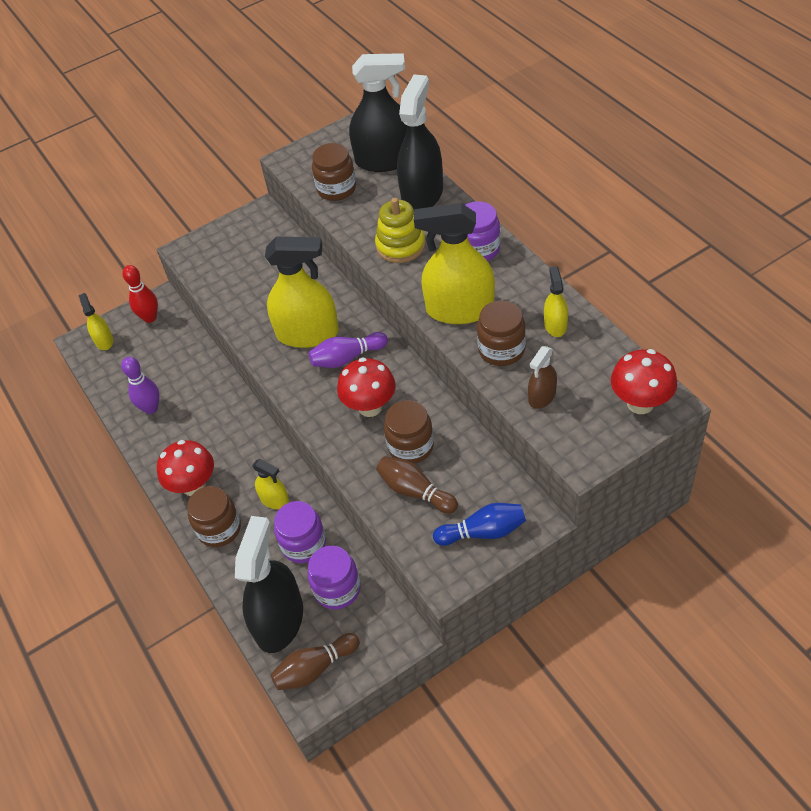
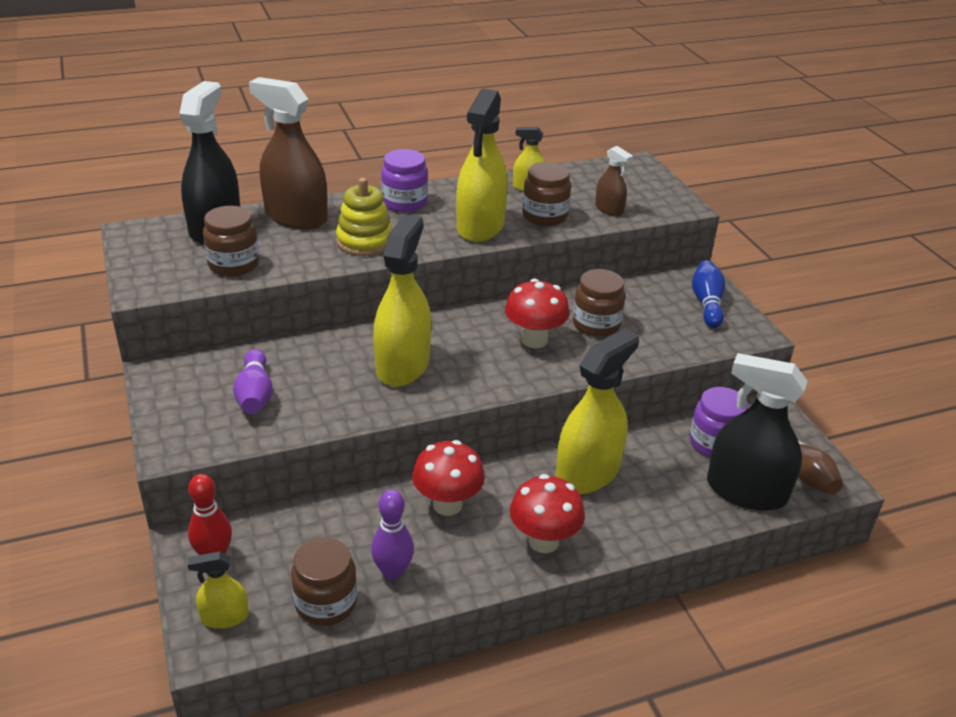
camera: 85 degrees left, 15 degrees down
brown jar [187,486,241,547] -> brown jar moved to [291,537,357,626]
yellow spray bottle [252,459,289,509] -> yellow spray bottle [556,329,639,494], size x2.03
purple jar [274,501,326,563] -> none
purple bowling pin [308,332,388,368] -> purple bowling pin moved to [233,349,273,414]
brown bowling pin [376,456,458,514] -> none
black spray bottle [397,74,443,209] -> brown spray bottle [249,77,328,229]
red mushroom [611,349,677,414] -> red mushroom moved to [412,440,485,516]

